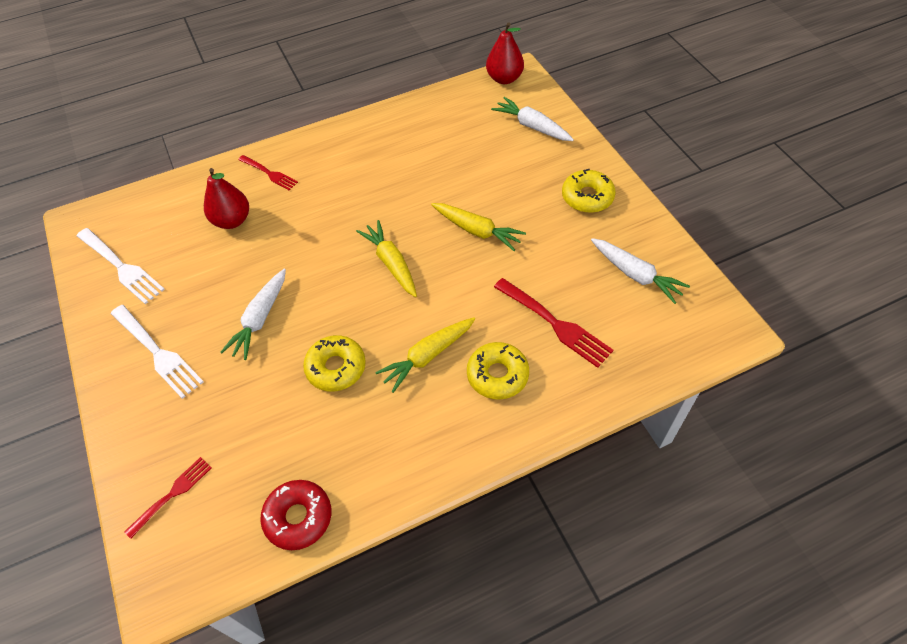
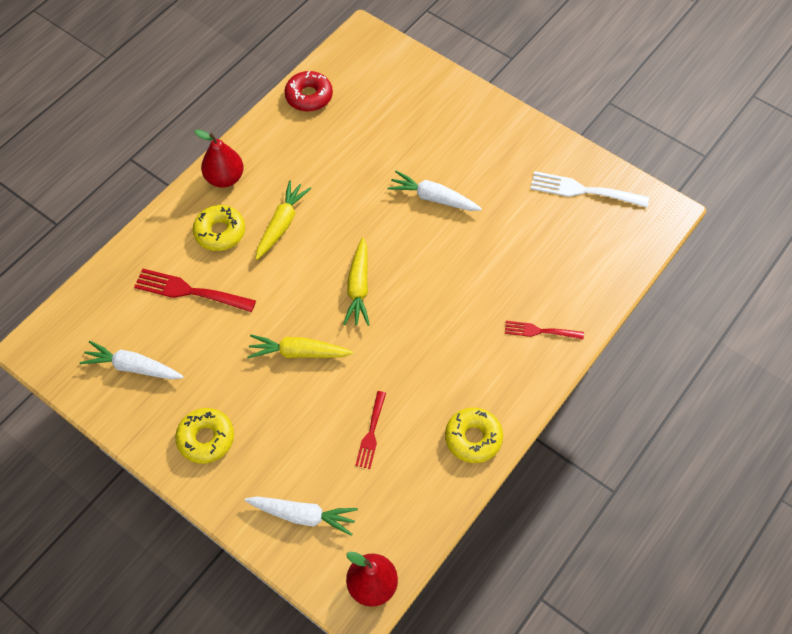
camera: 150 degrees right, 5 degrees up
white fork [111,305,204,399] -> none
red fork [124,457,212,539] -> red fork moved to [355,391,386,469]
red pear [204,168,249,229] -> red pear moved to [194,130,244,188]
white carrot [221,269,286,360] -> white carrot turned 60 degrees counterclockwise [387,171,482,211]
yellow donut [303,335,366,391] -> yellow donut moved to [445,408,503,463]
yellow carrot [356,220,417,297] -> yellow carrot turned 60 degrees clockwise [343,237,370,326]

